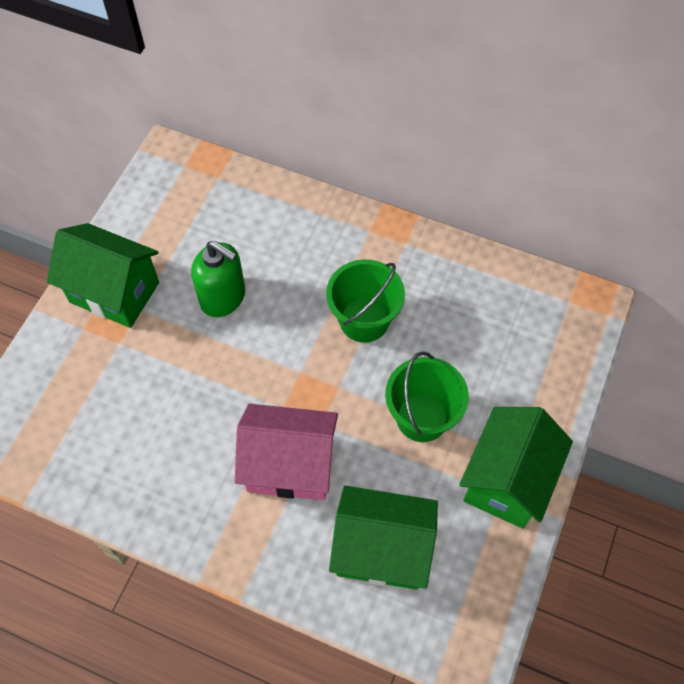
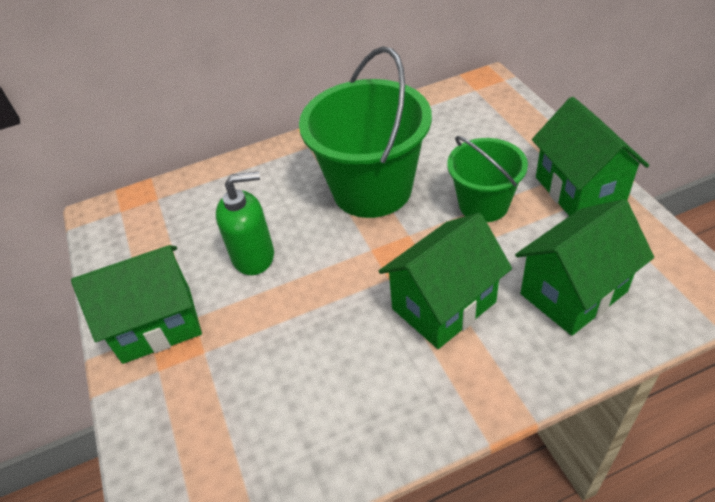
camera: 40 degrees left, 15 degrees down
pink house [235,404,338,500] -> green house [379,213,512,349]
green bucket [326,259,405,343] -> green bucket [299,46,432,218], size x1.69

